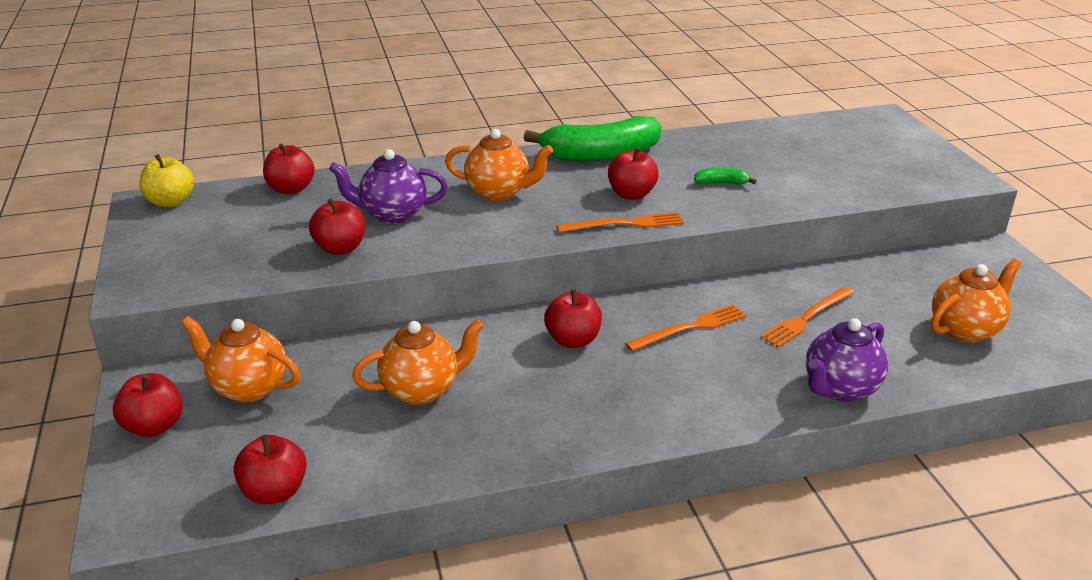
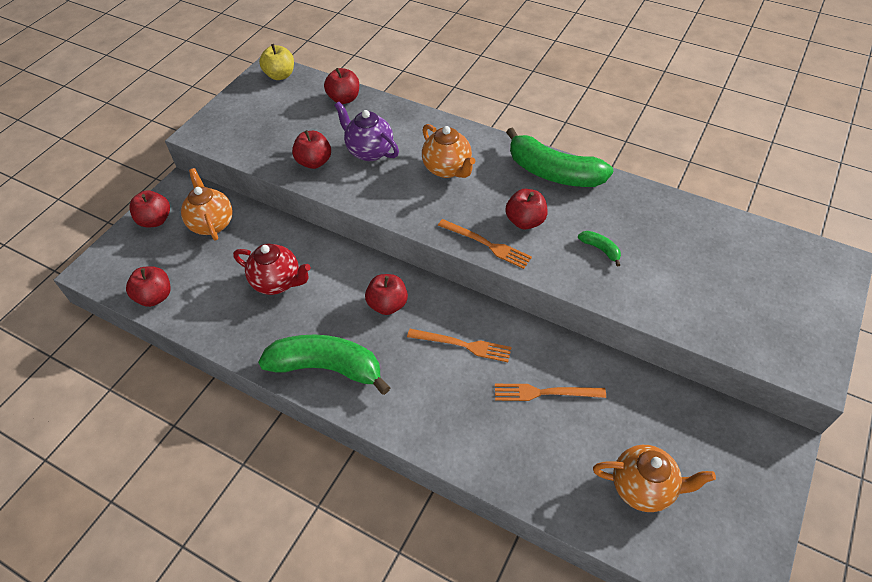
camera: 45 degrees right, 20 degrees up
orange teapot [352,319,484,405] -> red teapot [233,244,311,295]
purple teapot [806,318,888,402] -> none
none -> green banana [258,335,391,395]

